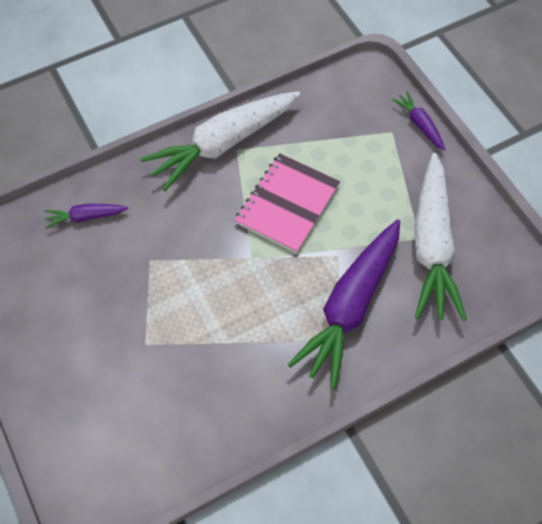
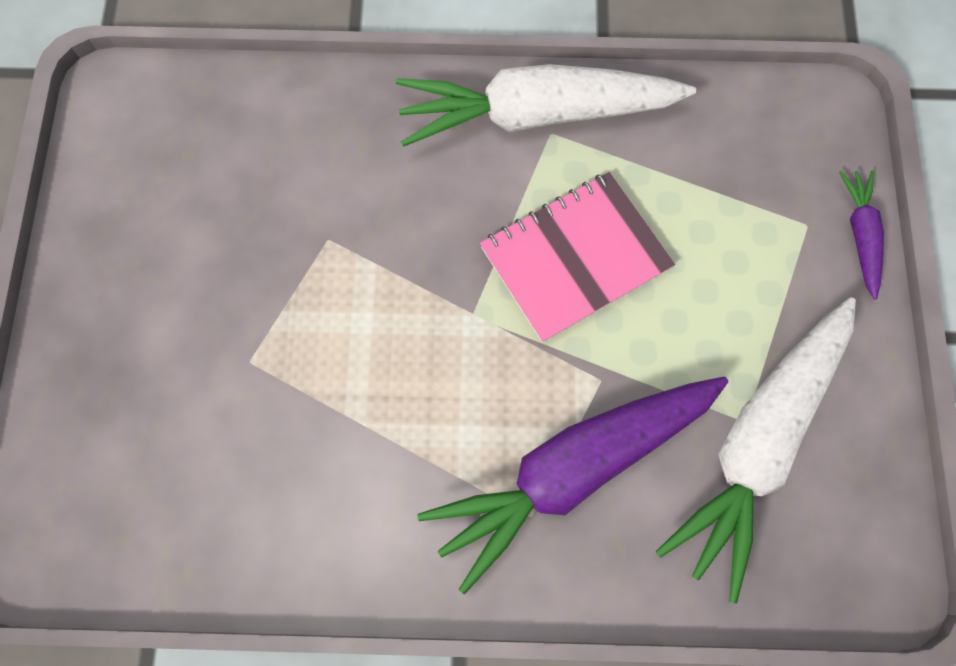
camera: 30 degrees right, 10 degrees up
purple carrot [44,204,128,228] -> none

